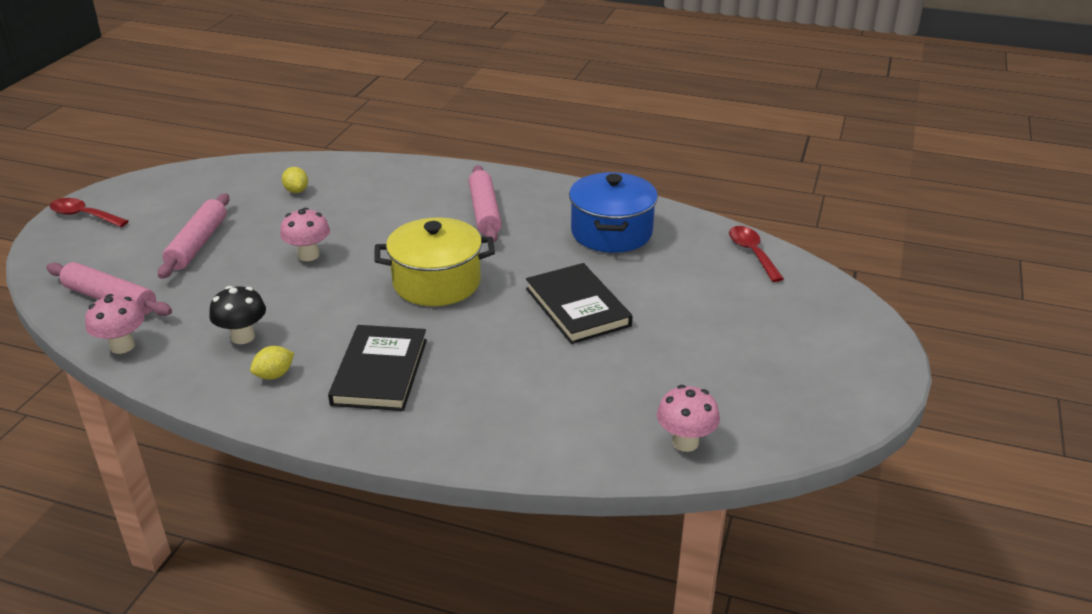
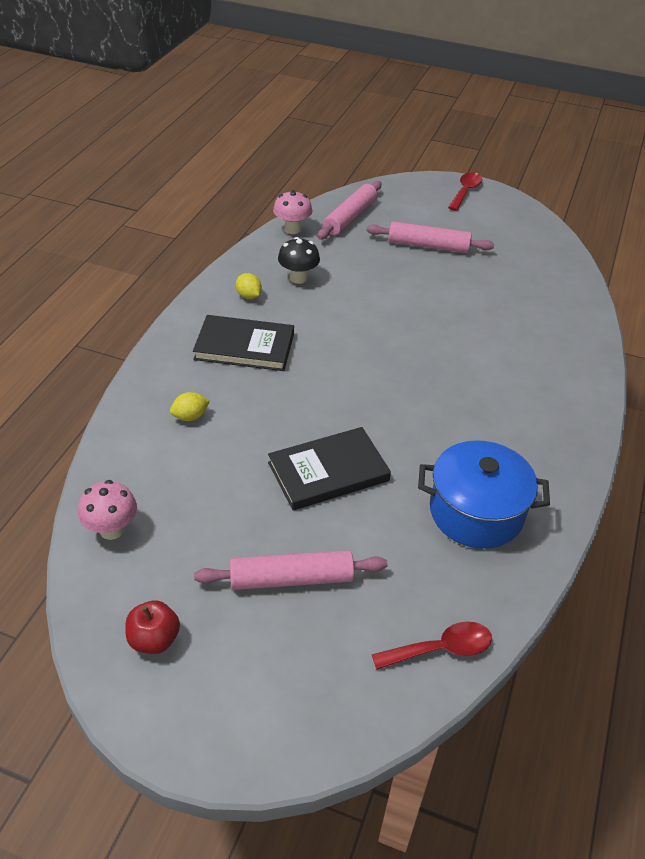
camera: 90 degrees right, 10 degrees up
pink mushroom [280,208,330,261] -> none
yellow lemon [282,167,308,193] -> yellow lemon moved to [170,392,210,421]
yellow pot [375,218,495,306] -> none
pink rolling pin [469,165,502,243] -> pink rolling pin moved to [194,550,387,590]
none -> red apple [125,600,180,654]

